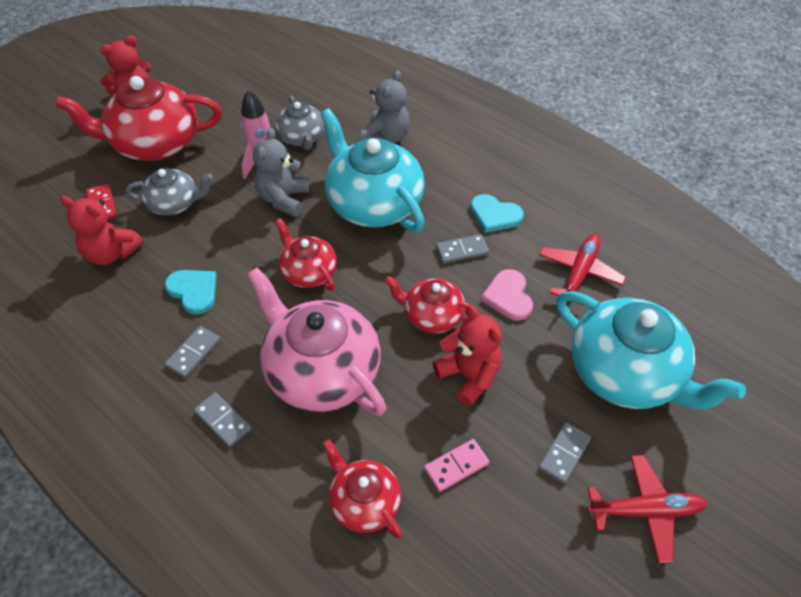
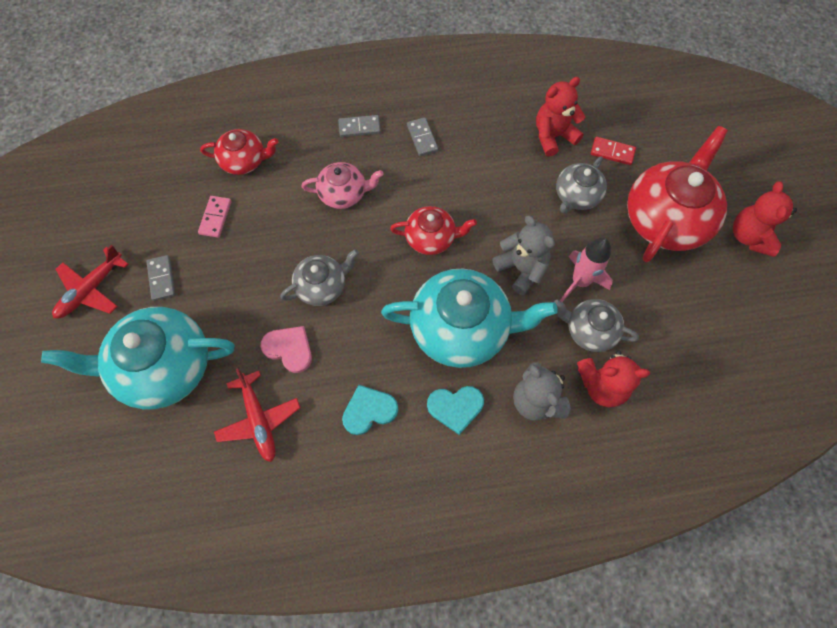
camera: 130 degrees right, 15 degrees up
turquoise heart [165,270,217,315] -> turquoise heart moved to [427,386,484,435]
pink teapot [247,267,386,416] -> pink teapot [301,162,384,209], size x0.55
red teapot [384,276,480,333] -> grey teapot [280,249,359,306]
red teddy bear [433,305,502,407] -> red teddy bear moved to [577,350,650,407]
grey domino [436,234,489,264] -> none

